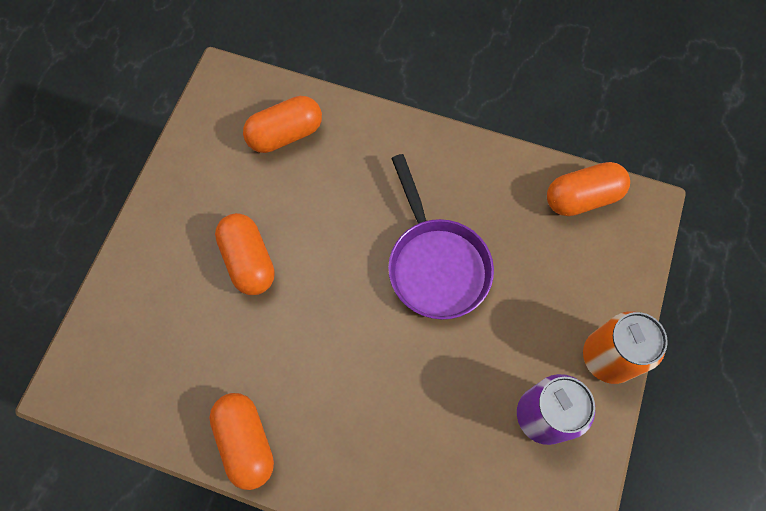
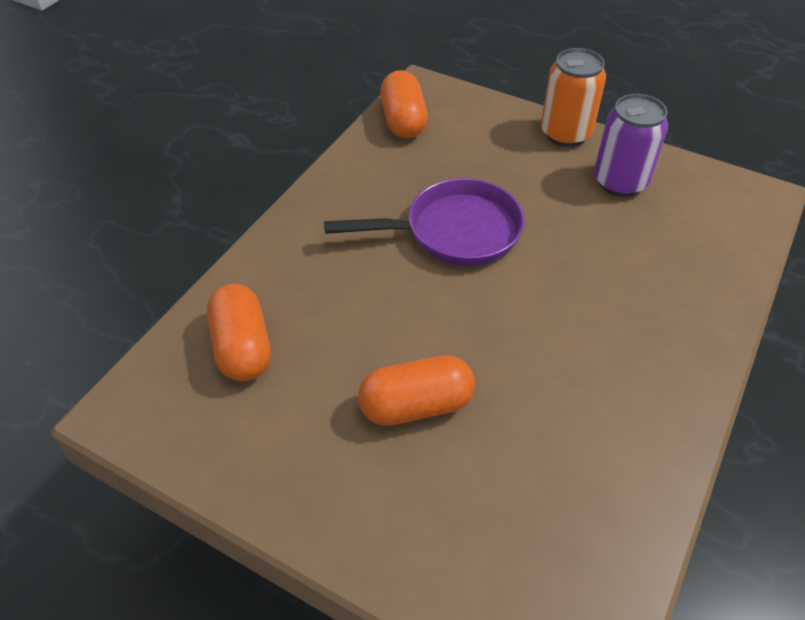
camera: 80 degrees left, 20 degrees down
orange capsule [209,393,274,490] -> none

